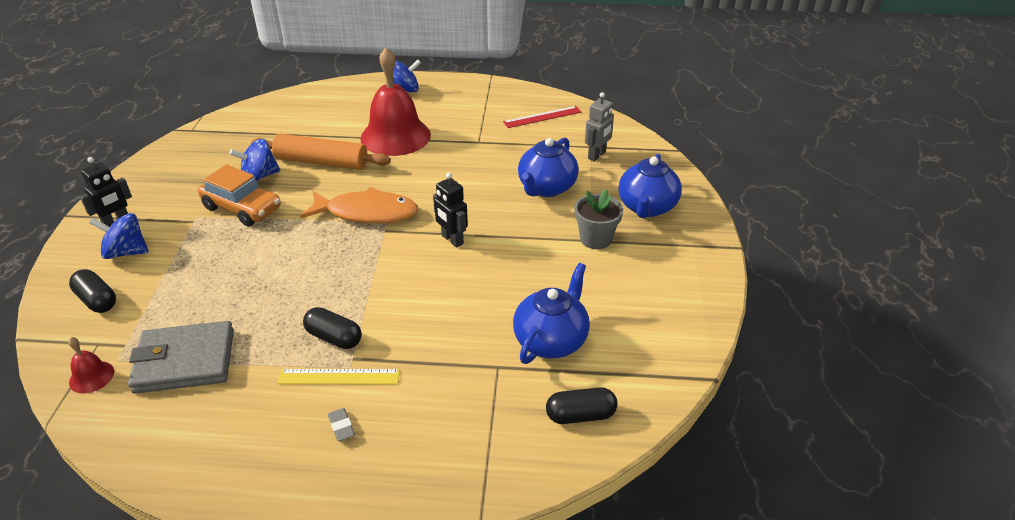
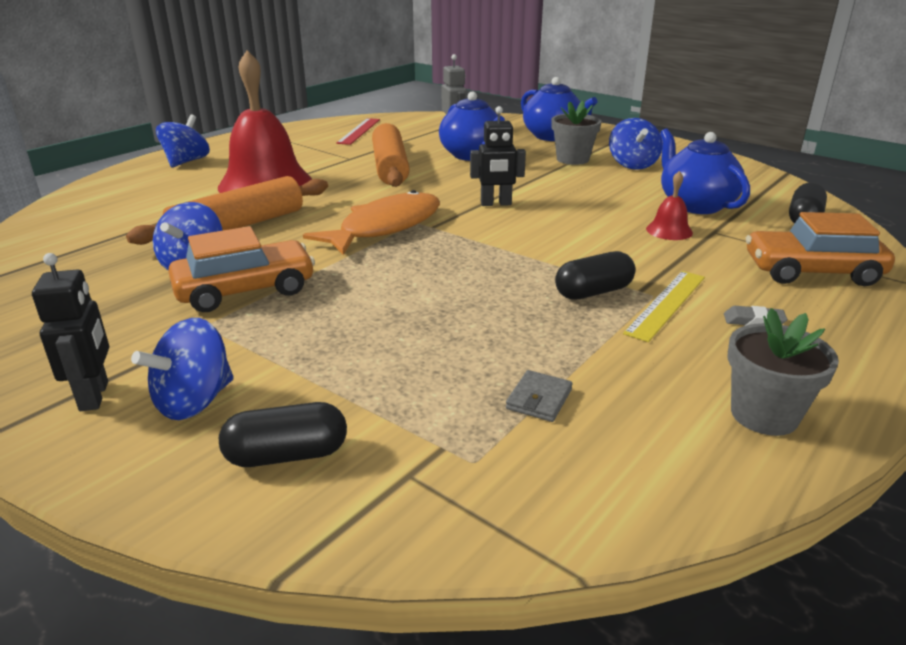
camera: 55 degrees left, 10 degrees down
red bell [68,337,114,393] -> red bell moved to [646,171,693,240]
grey wallet [128,321,234,394] -> grey wallet [506,370,573,422], size x0.41
none -> orange rolling pin [372,123,410,187]
none -> blue spinning top [609,118,663,170]
none -> grey flower pot [728,308,839,436]
none -> orange car [746,212,895,286]

